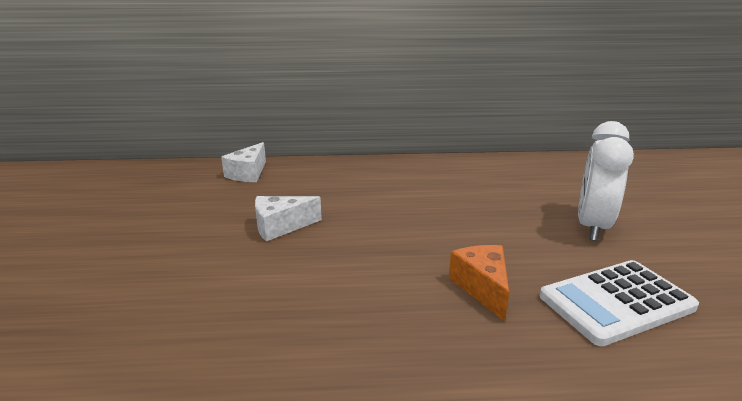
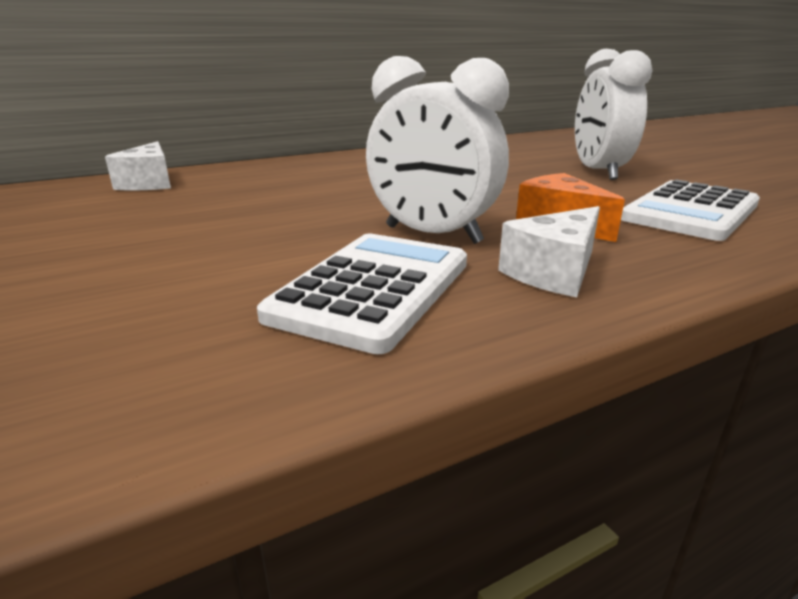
camera: 25 degrees left, 0 degrees up
white cheese [255,196,322,242] -> white cheese moved to [498,206,600,297]
none -> white calculator [257,234,467,354]
none -> white clock [366,56,509,244]

